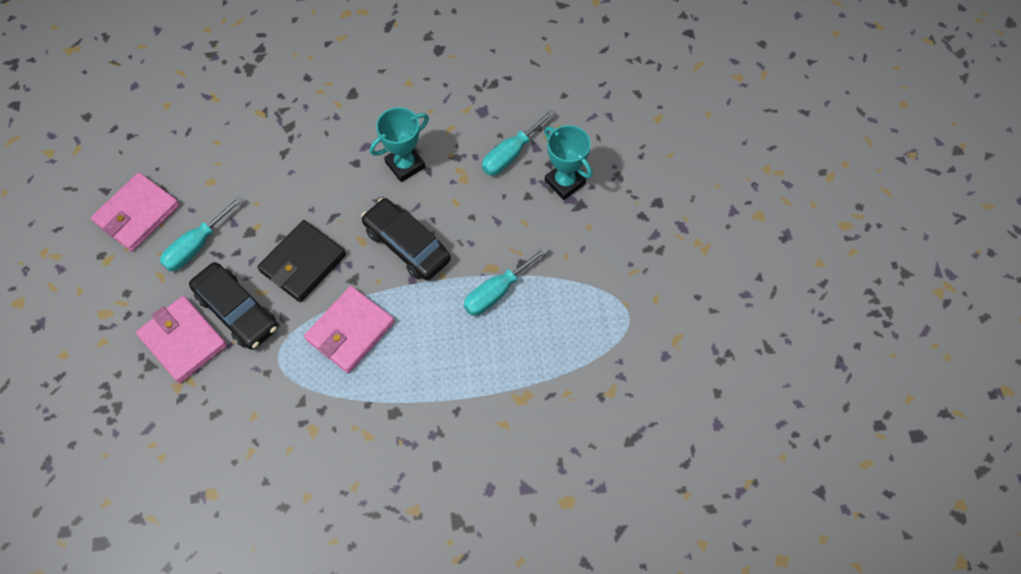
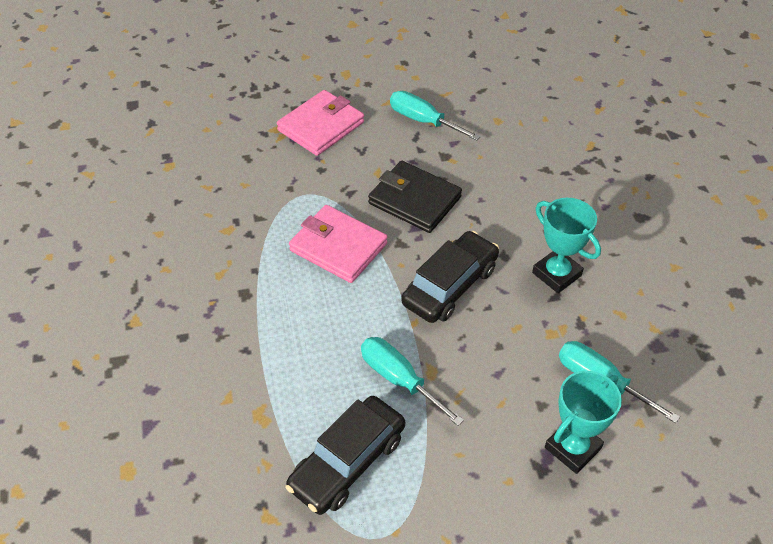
camera: 85 degrees right, 15 degrees down
pink wallet [91,173,180,252] -> none
black car [189,262,278,350] -> black car moved to [286,396,405,515]

